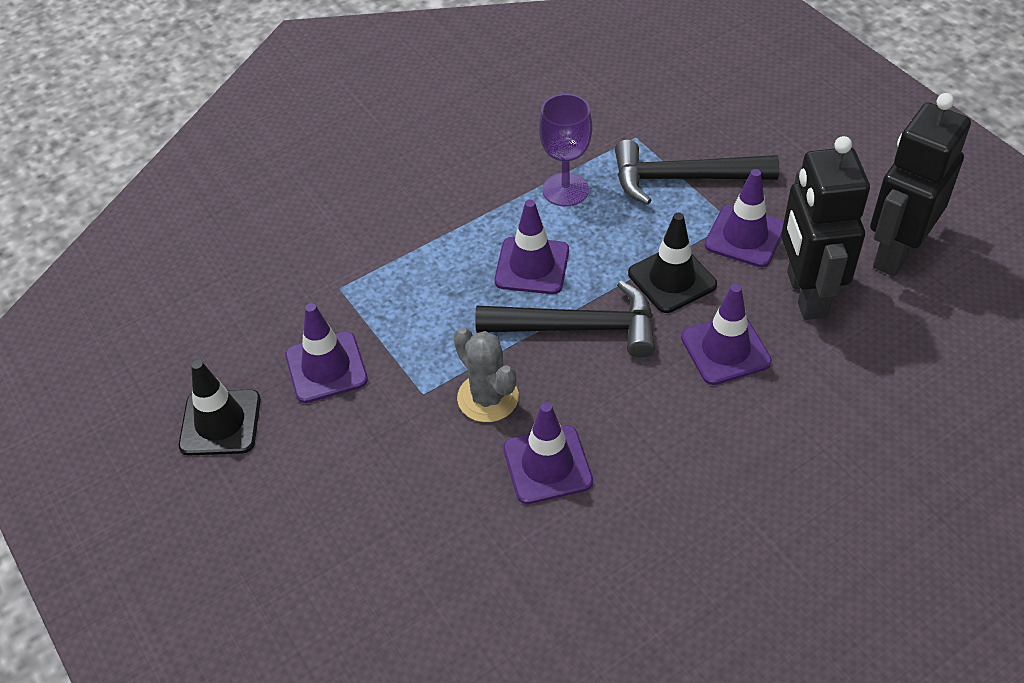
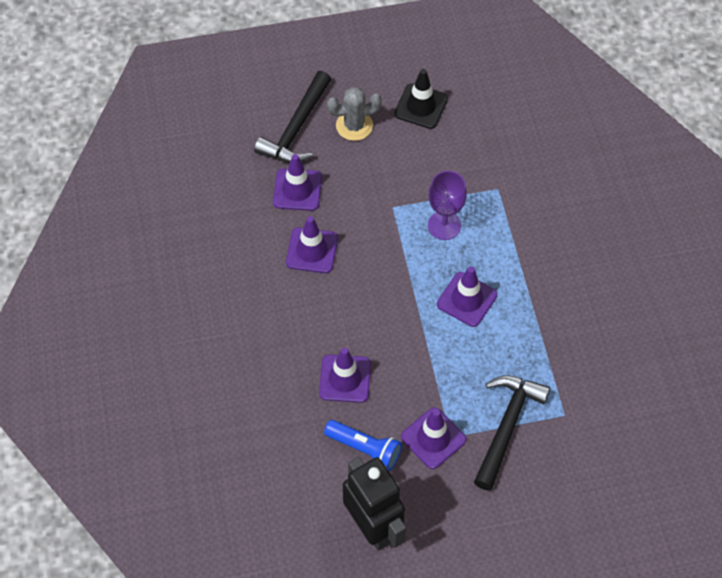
camera: 110 degrees right, 10 degrees up
purple traffic cone [285,303,368,403] -> purple traffic cone moved to [273,154,322,211]
grey cactus [454,327,519,422] -> grey cactus moved to [327,87,382,141]
black hammer [475,281,655,358] -> black hammer moved to [254,71,331,163]
purple goblet [539,94,592,207] -> purple goblet moved to [428,171,467,240]
black traffic cone [628,213,717,313] -> none
black robot [781,136,870,320] -> blue flashlight [324,420,402,471]

